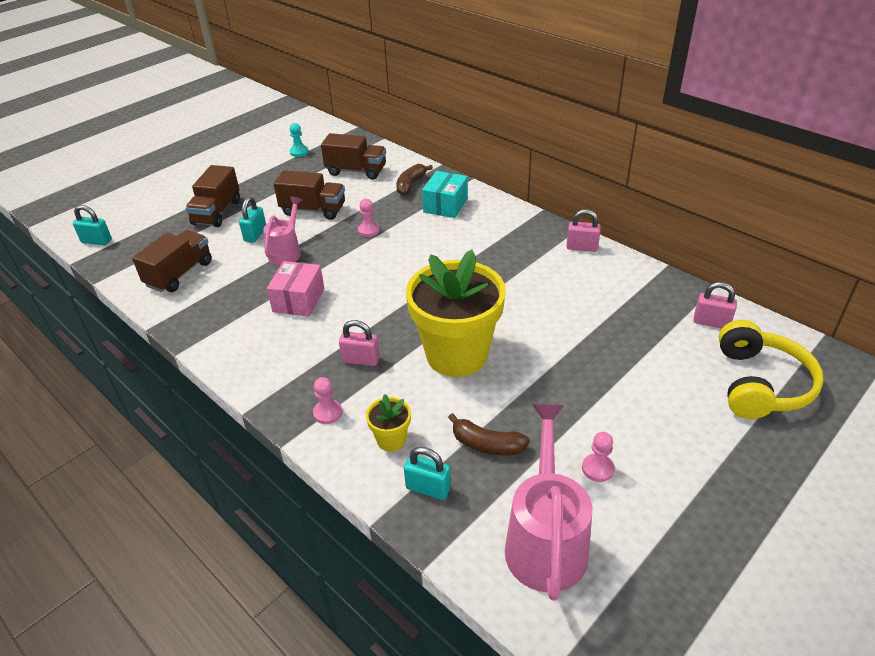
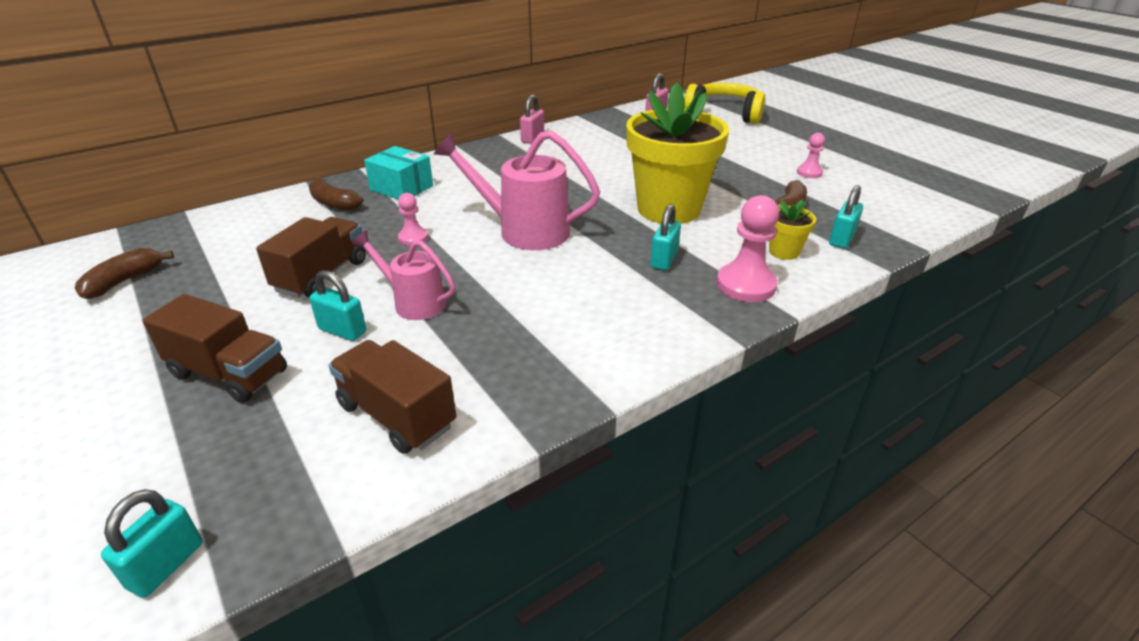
camera: 80 degrees left, 5 degrees down
pink box [267,261,325,317] -> none
turquoise pawn [290,123,309,157] -> brown banana [75,248,174,299]
pink pawn [313,377,343,424] -> pink pawn [717,195,779,302], size x1.78
brown truck [321,133,386,180] -> none
pink padlock [339,320,380,366] -> turquoise padlock [650,204,681,270]
pink watering can [505,404,592,601] -> pink watering can moved to [434,130,600,250]

